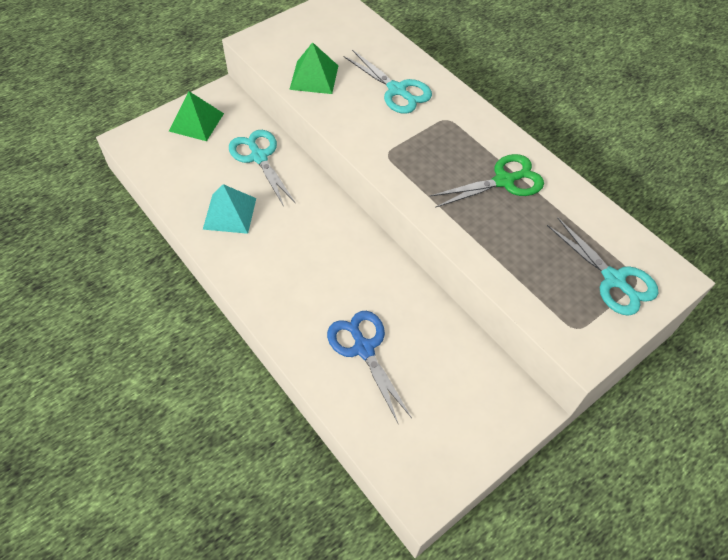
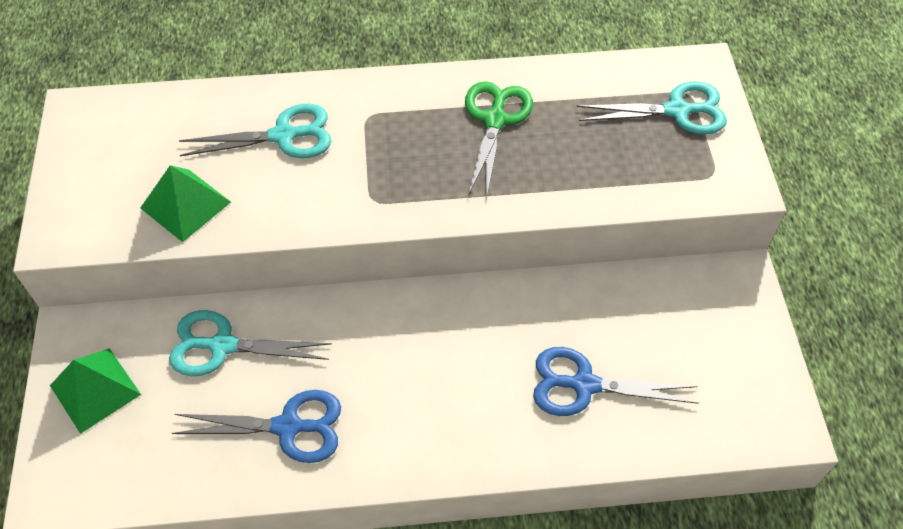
camera: 55 degrees left, 0 degrees up
turquoise pyramid [203,184,256,234] -> blue scissors [172,390,341,463]

